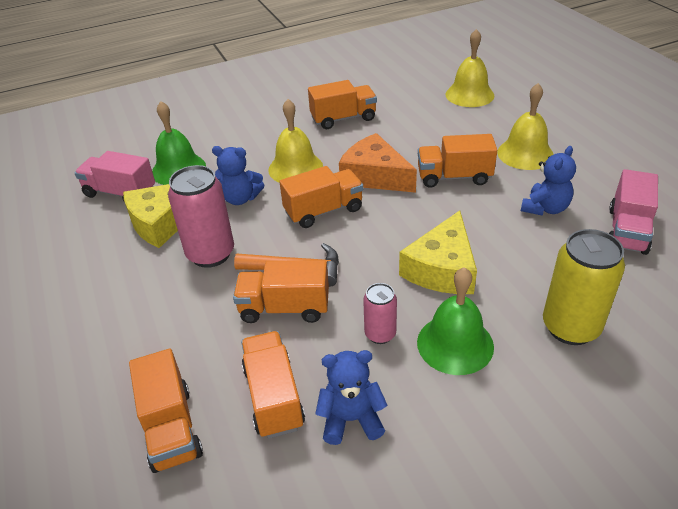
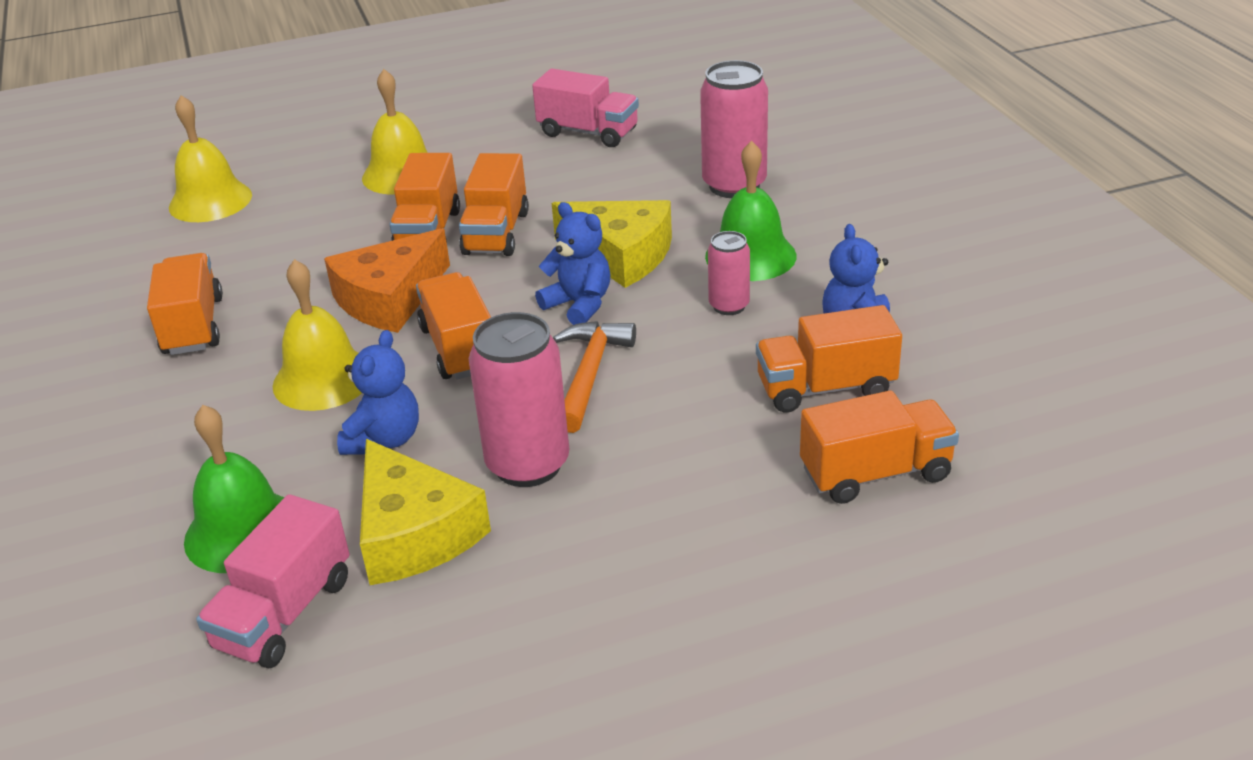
camera: 85 degrees left, 5 degrees down
orange truck [233,260,329,323] -> orange truck moved to [459,153,529,256]
blue teddy bear [521,146,576,216] -> blue teddy bear moved to [535,202,610,325]
yellow can [543,229,625,345] -> pink can [700,60,768,198]

